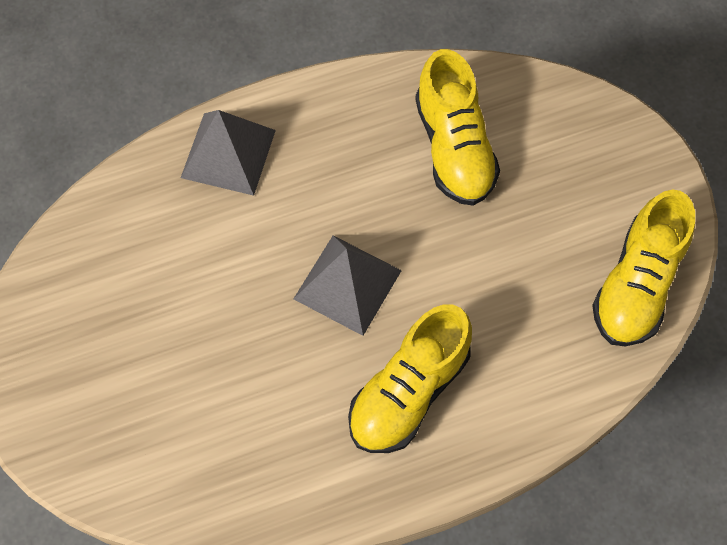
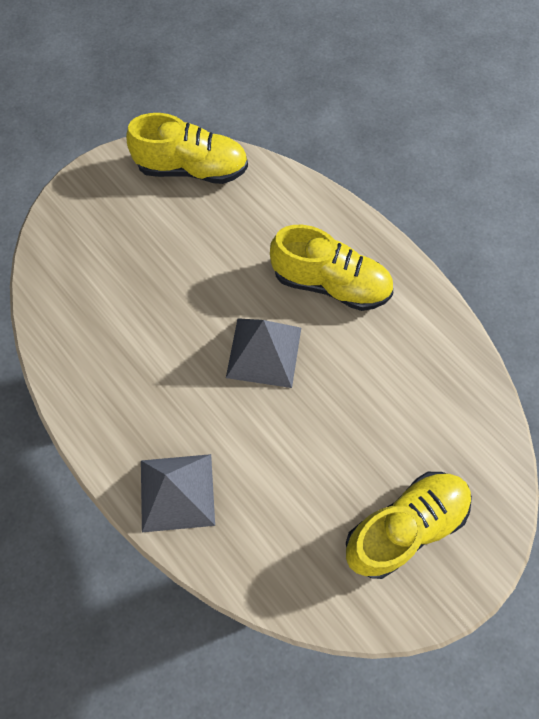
camera: 110 degrees left, 0 degrees up
yellow shoe [415,49,500,206] -> yellow shoe moved to [346,472,472,579]

